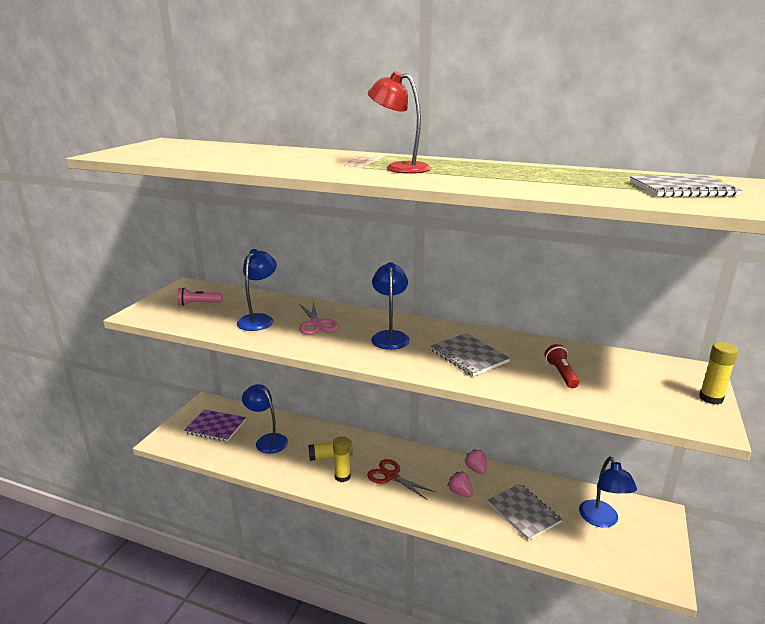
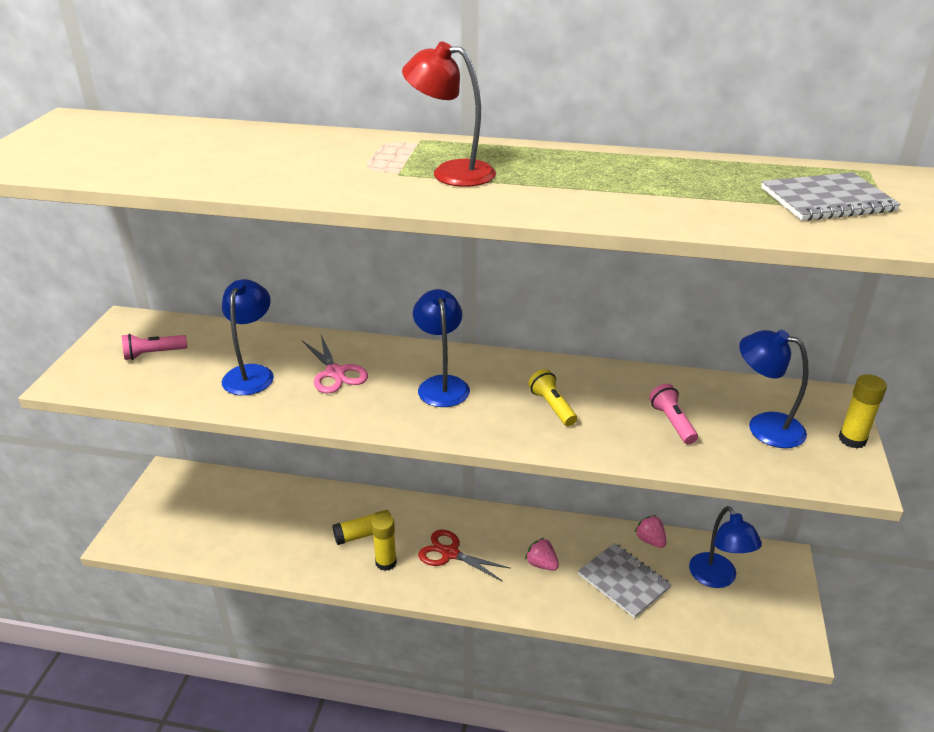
camera: 10 degrees left, 10 degrees up
purple notebook [184,410,246,442] -> none
blue lamp [242,384,288,454] -> blue lamp moved to [739,330,808,448]
grey notebook [430,333,510,376] -> yellow flashlight [528,369,577,426]
pink strawberry [465,449,487,475] -> pink strawberry moved to [635,515,666,548]
red flashlight [545,344,579,388] -> pink flashlight [649,384,698,444]

